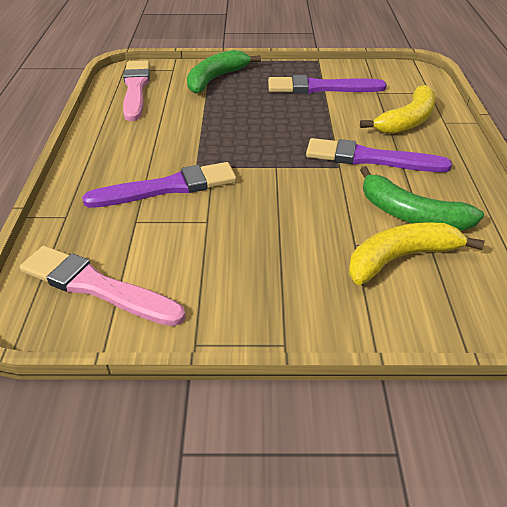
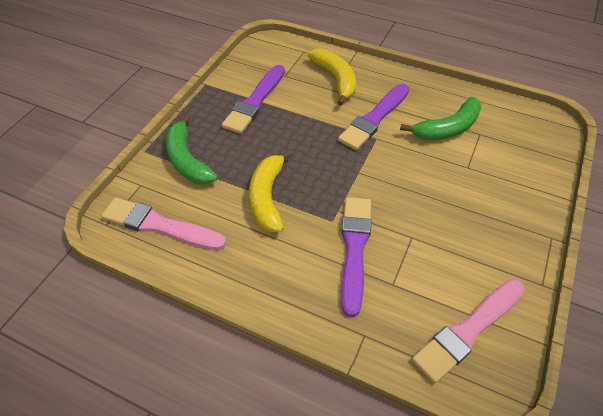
camera: 65 degrees left, 10 degrees up
yellow banana [349,222,485,285] -> yellow banana moved to [249,149,293,232]

